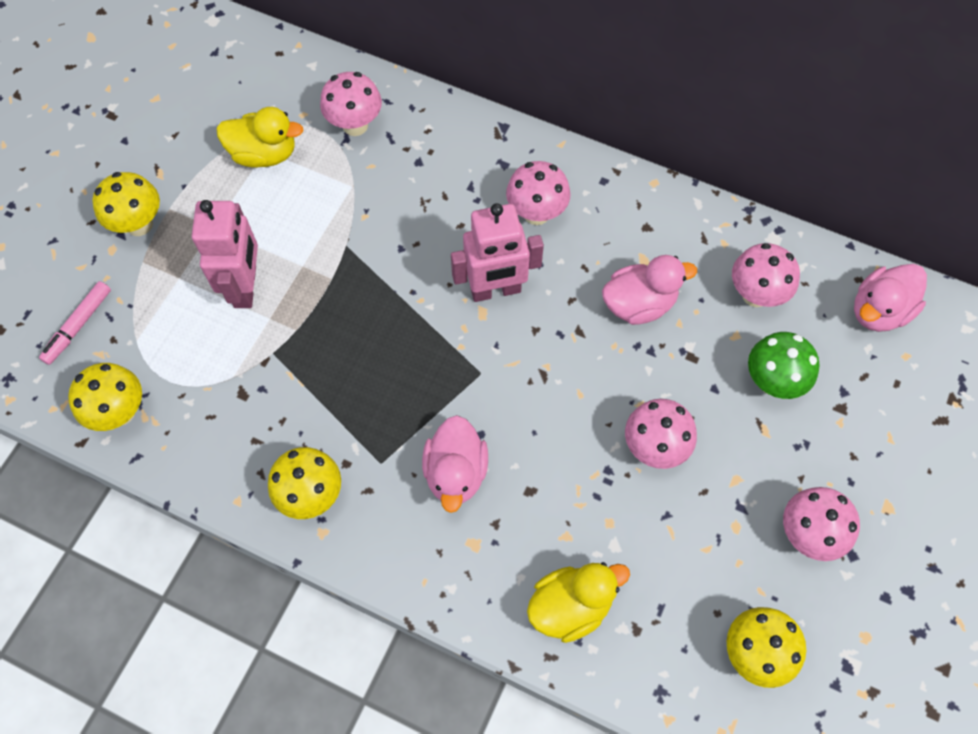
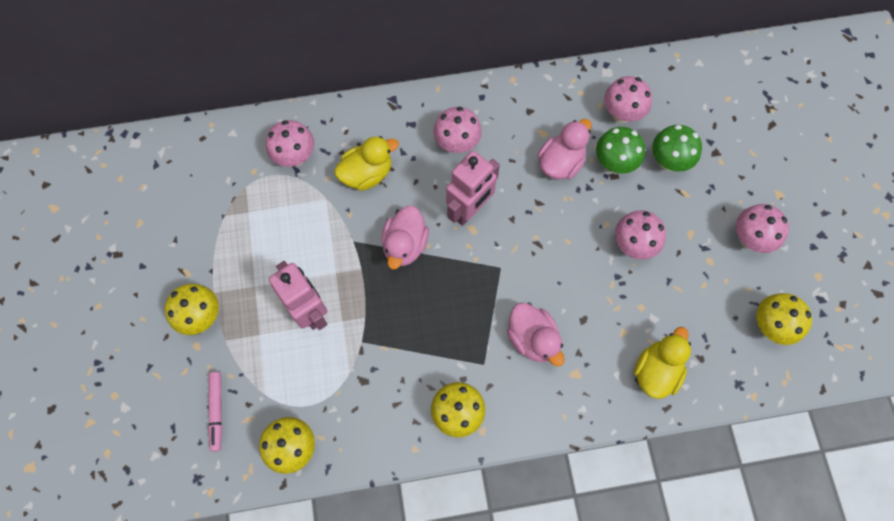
camera: 35 degrees left, 5 degrees up
yellow duck [216,107,304,168] -> yellow duck moved to [334,136,399,191]
pink duck [854,264,927,332] -> pink duck moved to [381,205,429,270]
none -> green mushroom [596,127,645,173]

